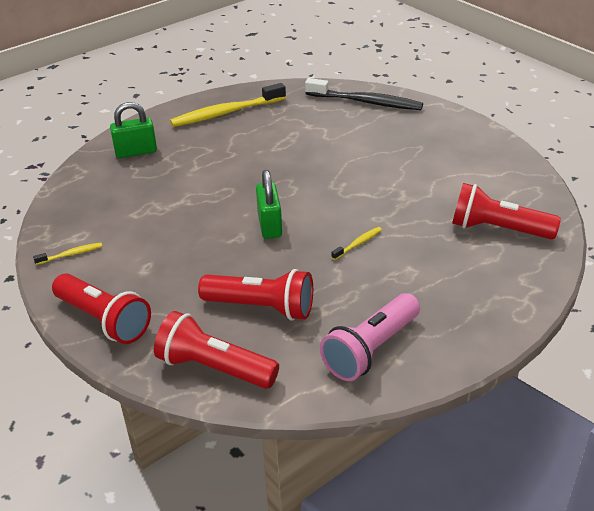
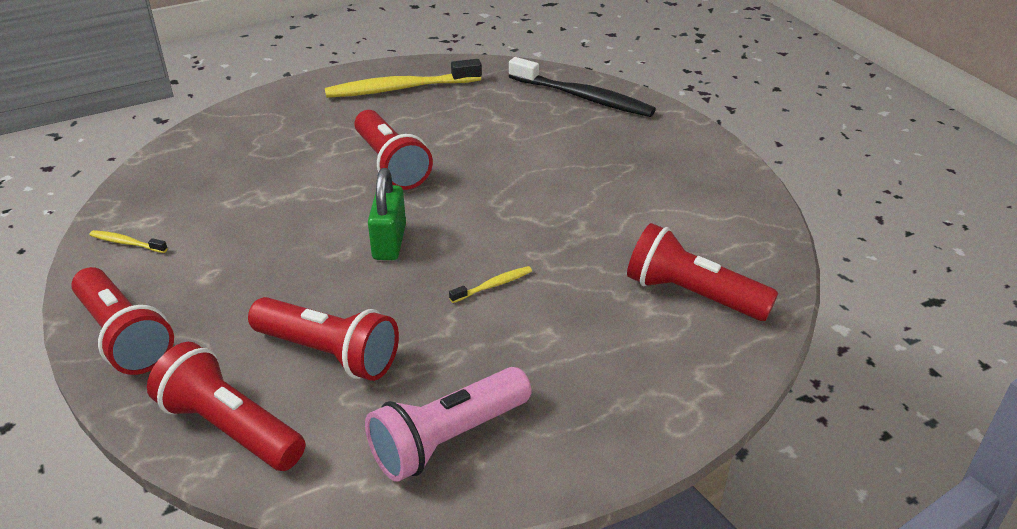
camera: 10 degrees right, 0 degrees up
yellow toothbrush [33,242,102,265] -> yellow toothbrush turned 150 degrees counterclockwise [89,230,168,253]
green padlock [110,102,157,158] -> none
none -> red flashlight [355,110,433,190]

